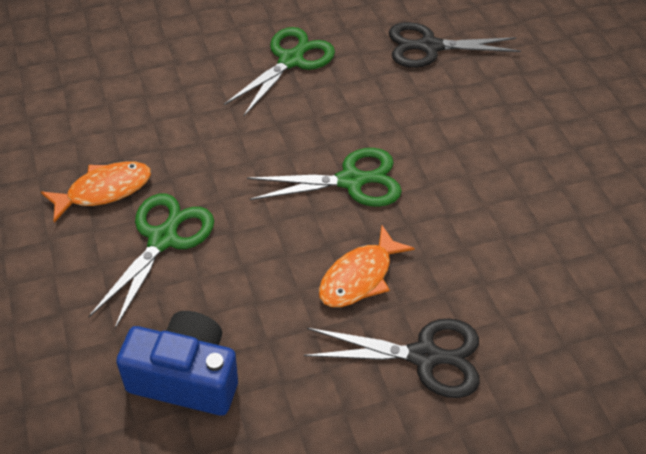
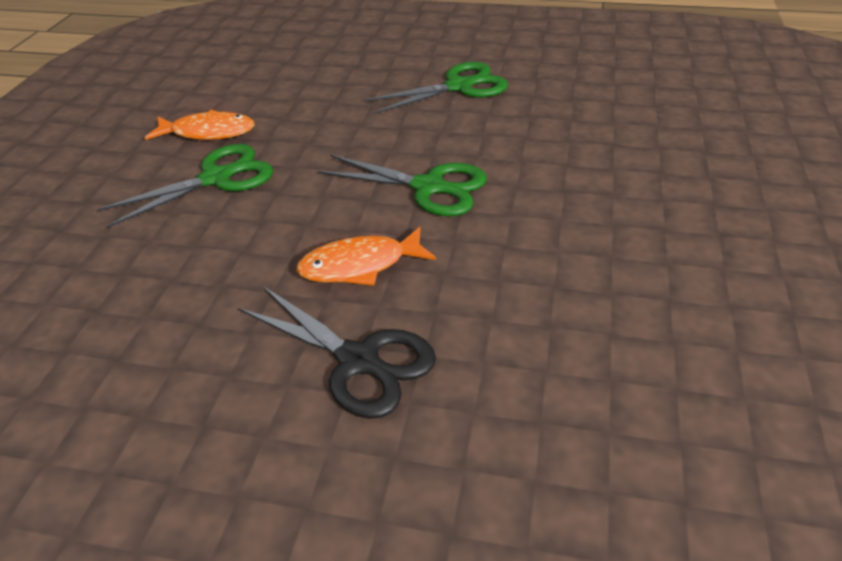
camera: 35 degrees right, 10 degrees down
blue camera [116,311,238,416] -> none
black scissors [389,22,521,68] -> none

